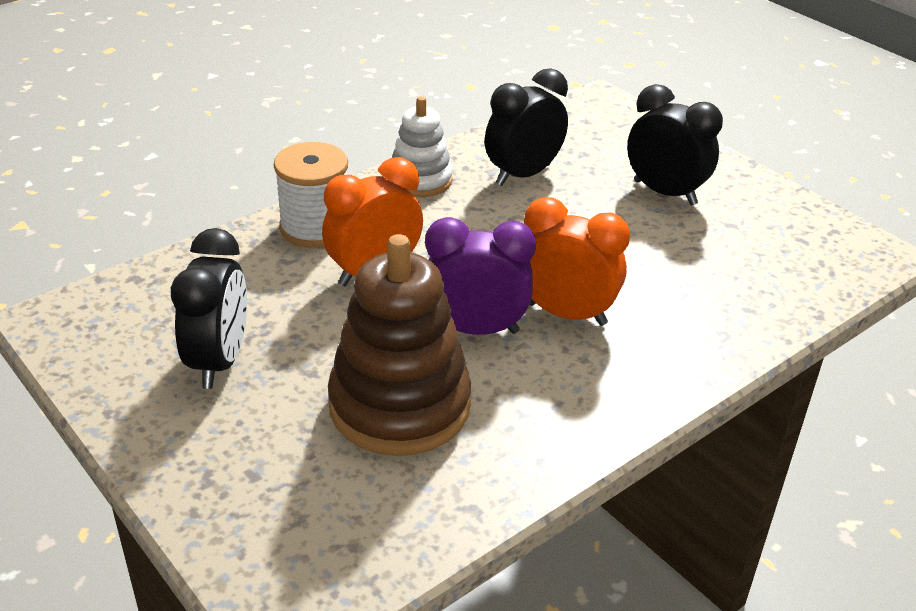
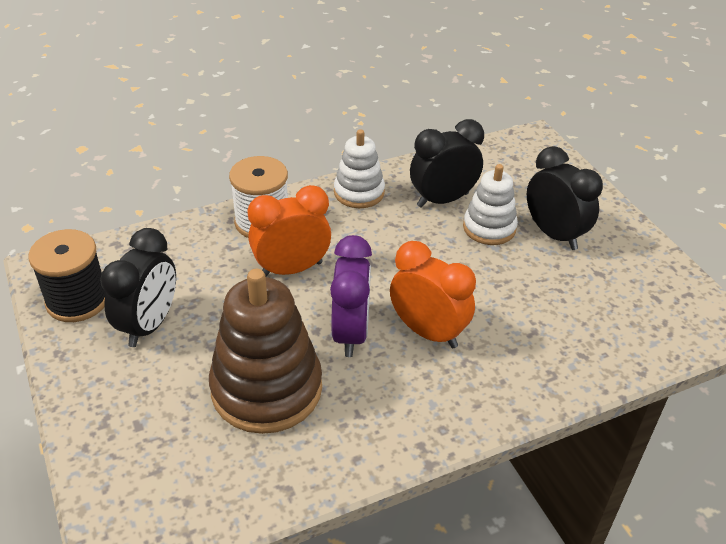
camera: 15 degrees right, 5 degrees up
purple clock [425,217,536,335] -> purple clock turned 75 degrees clockwise [330,235,372,357]
none -> black spool [29,229,106,322]
none -> white stacking toy [463,164,518,245]

